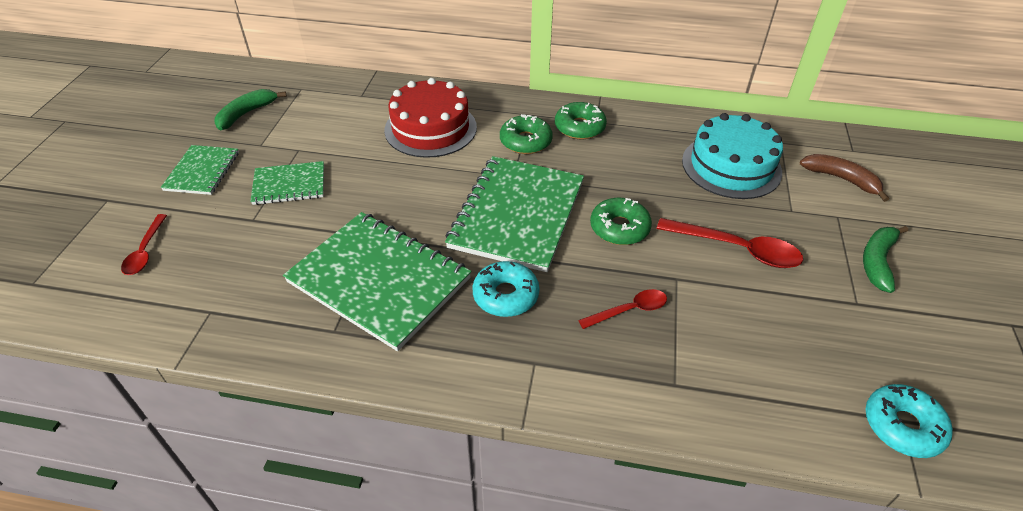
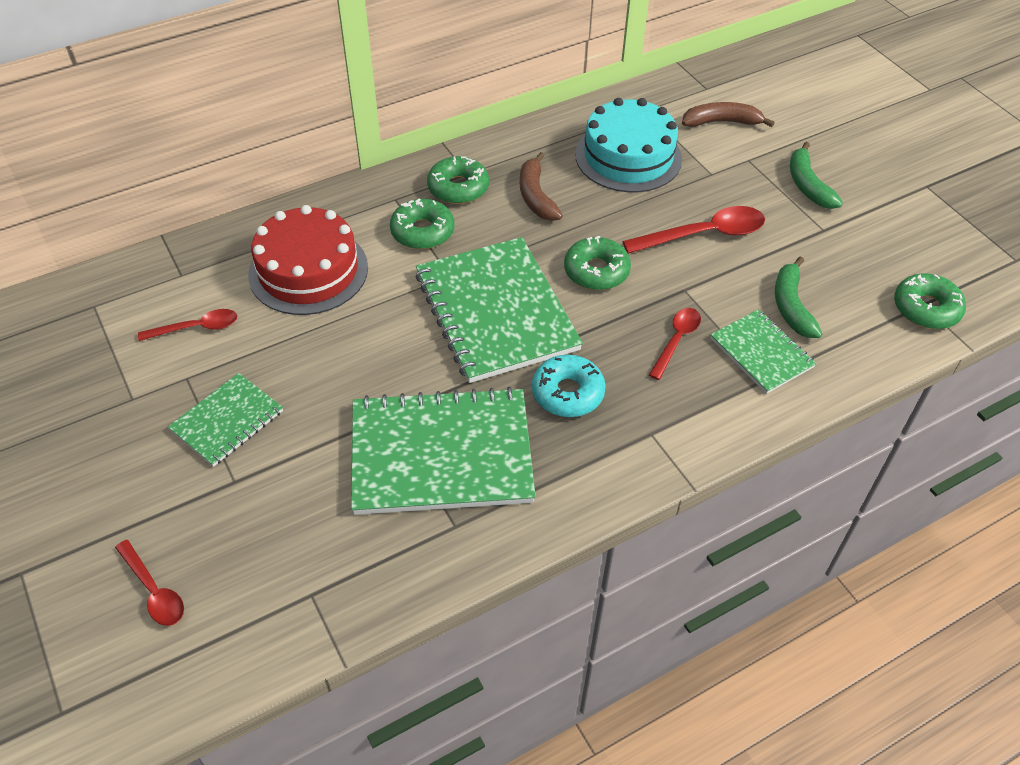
camera: 40 degrees left, 5 degrees up
green notebook [161,145,239,195] -> green notebook moved to [711,309,816,394]
green banana [215,89,287,130] -> green banana moved to [775,256,822,338]
turquoise donut [866,384,953,458] -> green donut [894,274,966,329]
none -> red spoon [138,309,237,341]
none -> brown banana [520,152,563,221]

